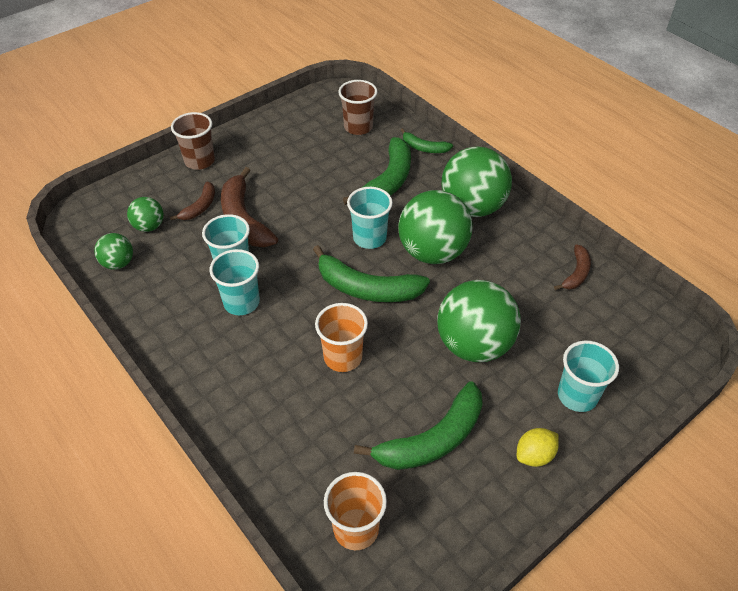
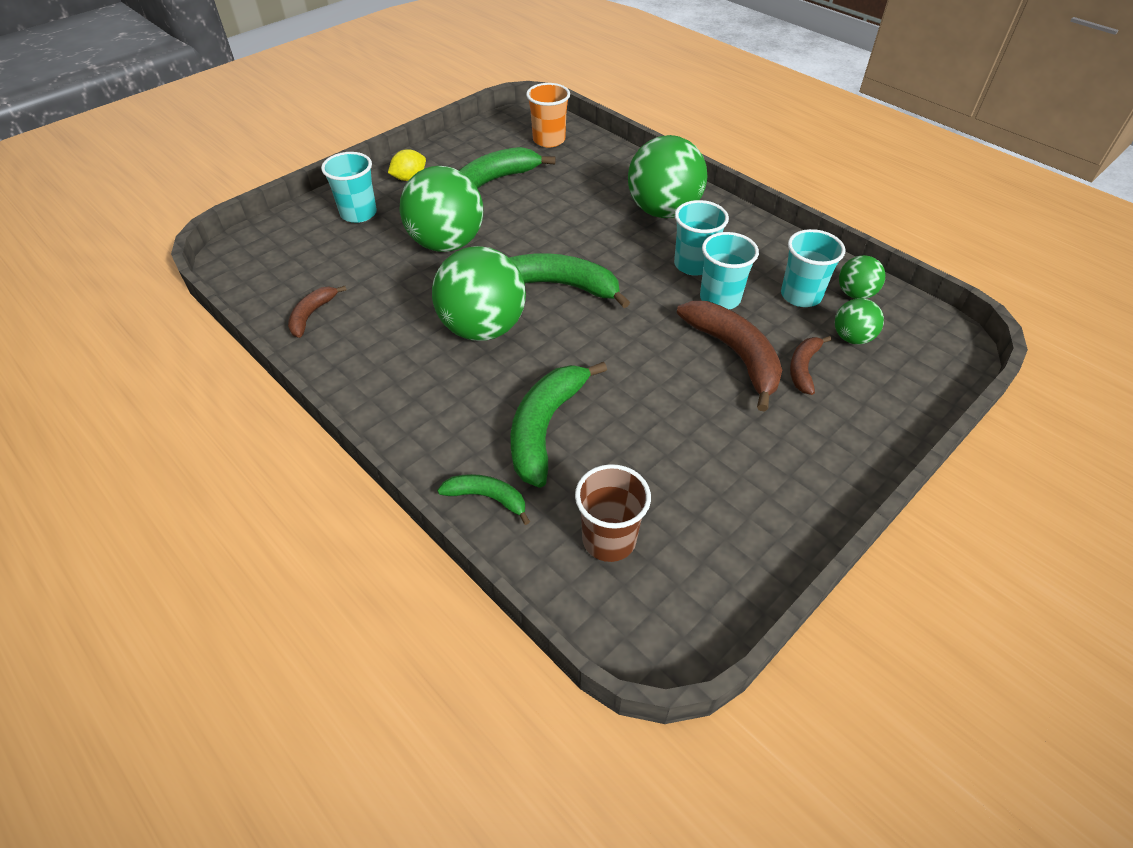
camera: 175 degrees right, 0 degrees up
brown cup [171,112,215,170] -> none
orange cup [315,303,368,372] -> none
turquoise cup [347,187,393,249] -> turquoise cup moved to [781,229,845,307]
green ball [441,147,512,217] -> green ball moved to [628,135,707,218]

